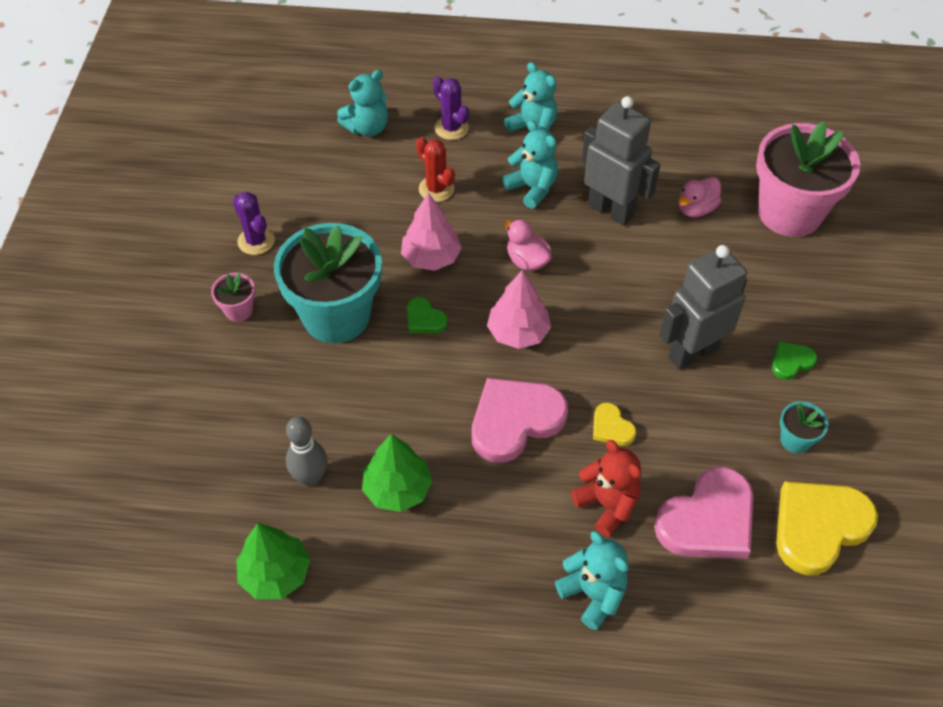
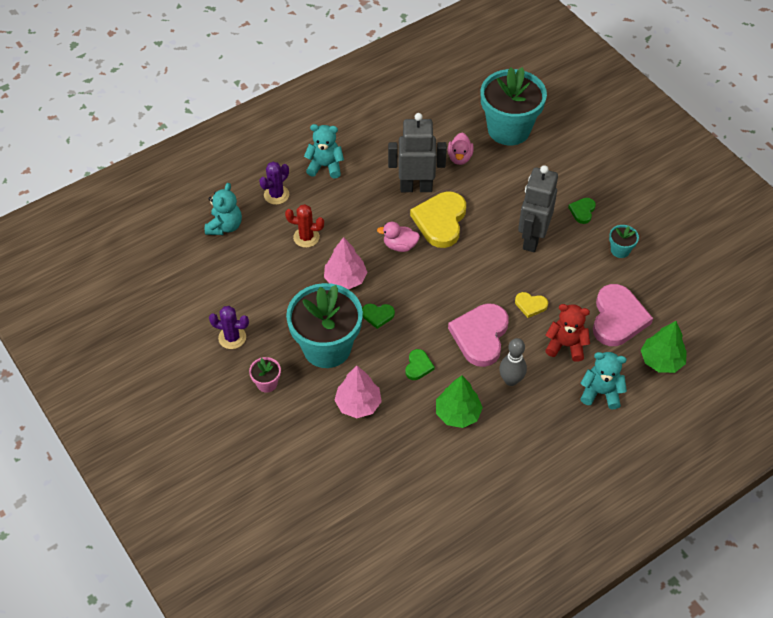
camera: 40 degrees left, 0 degrees up
green tree [236,523,310,599] -> green tree moved to [641,321,687,373]
grey bowling pin [286,417,328,486] -> grey bowling pin moved to [499,338,527,386]
purple cactus [433,76,469,140] -> purple cactus turned 60 degrees counterclockwise [259,162,289,205]
pink tree [487,270,551,349] -> pink tree moved to [334,366,382,418]
turquoise teddy bear [502,120,558,209] -> none
pink flower pot [756,121,860,237] -> turquoise flower pot [480,67,547,145]
yellow heart [776,481,878,575] -> yellow heart moved to [410,191,466,248]
none -> green heart [405,349,435,380]

